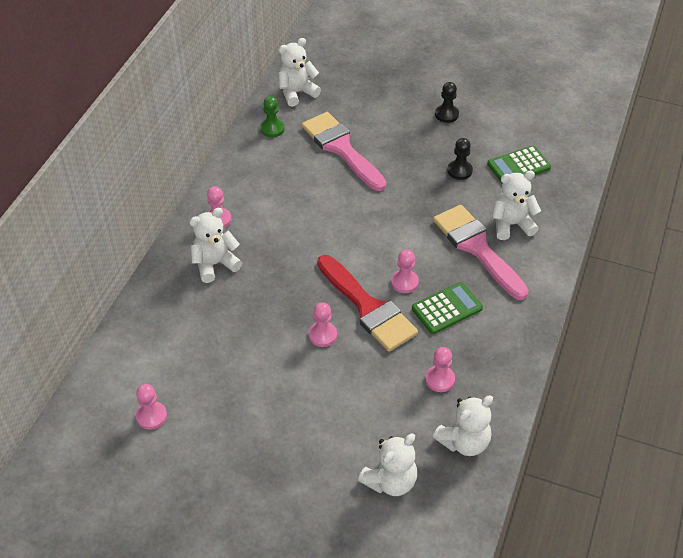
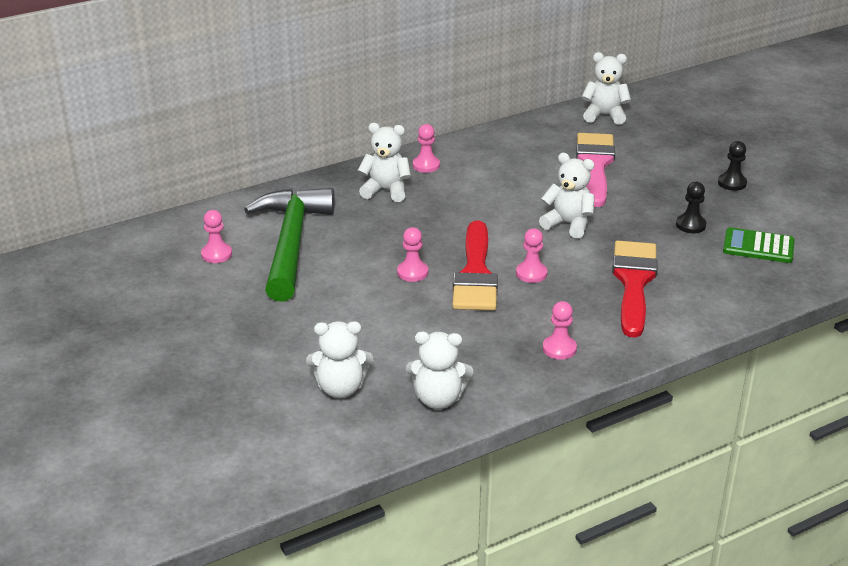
camera: 40 degrees right, 15 degrees down
green pawn [260,96,284,137] -> none
green calculator [412,282,483,334] -> none
pink pawn [425,347,455,392] -> pink pawn moved to [543,301,577,360]
pink brush [433,205,529,300] -> red brush [612,241,657,338]
white teddy bear [492,171,541,240] -> white teddy bear moved to [539,153,594,239]
none -> green hammer [244,188,335,301]

